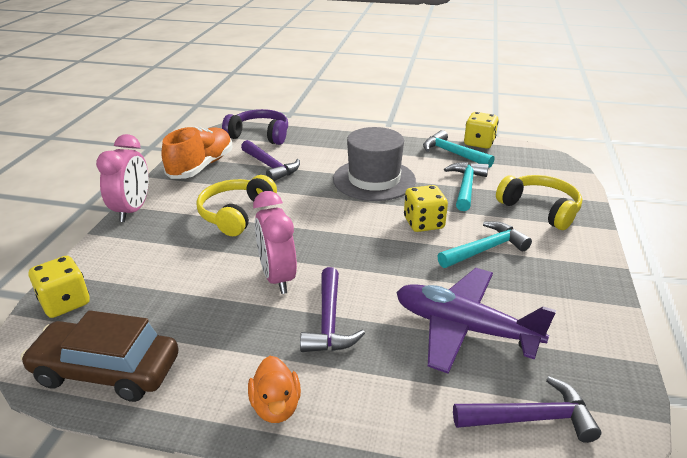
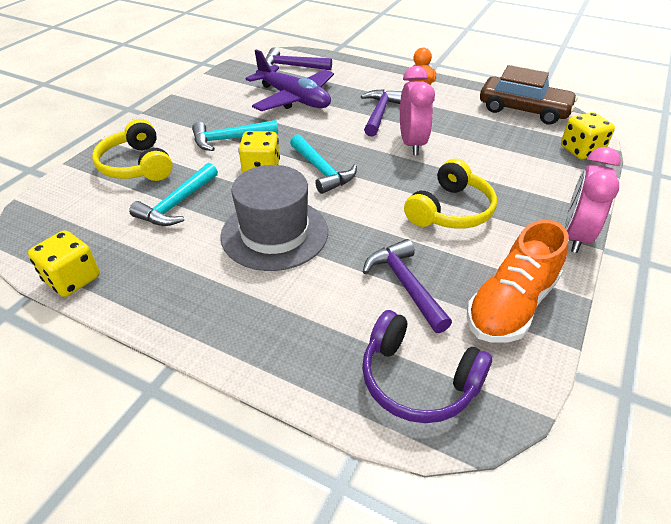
camera: 165 degrees left, 10 degrees up
turquoise hammer [423,130,494,168] -> turquoise hammer moved to [290,134,357,194]

